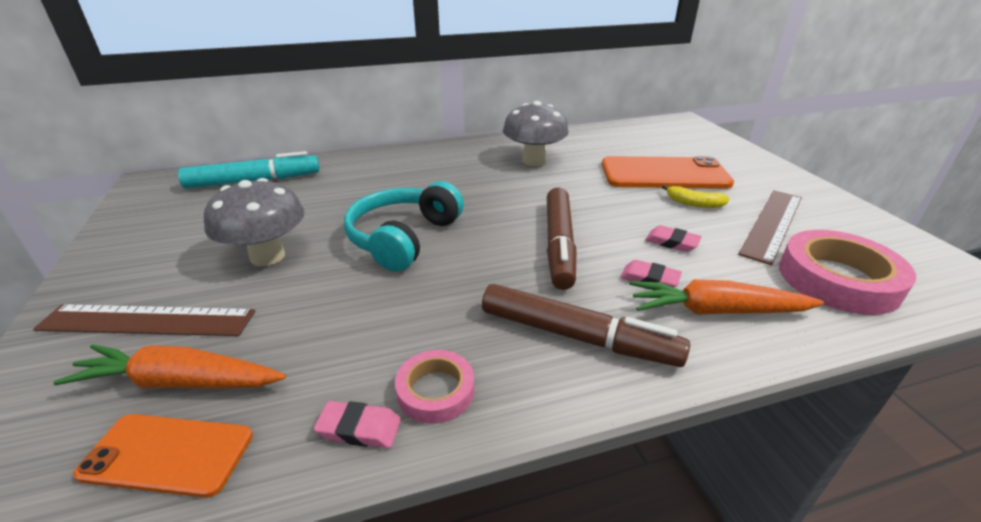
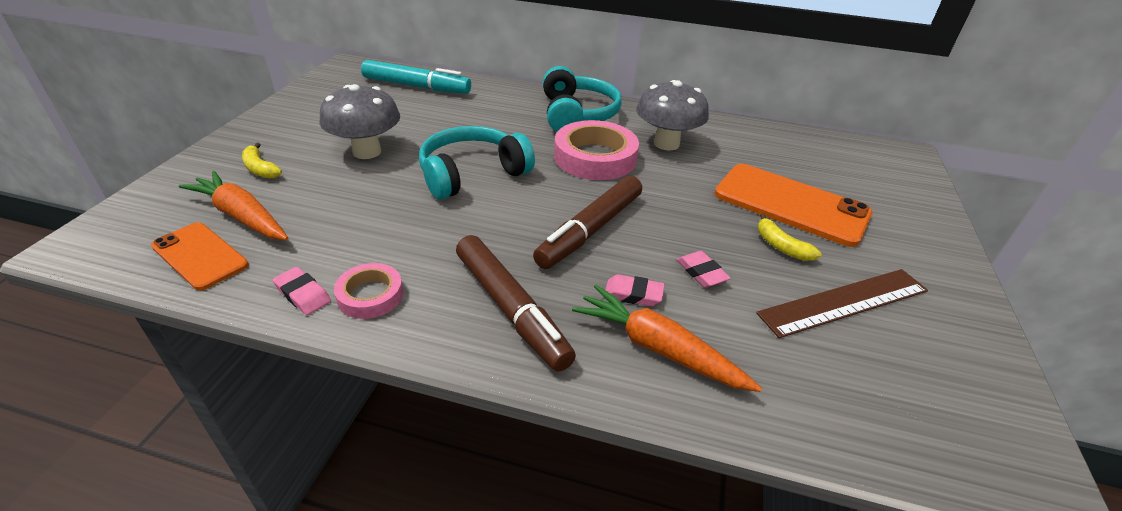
camera: 30 degrees right, 5 degrees up
brown ruler [33,304,255,336] -> yellow banana [242,143,282,179]
pink eraser [620,260,682,287] -> pink eraser turned 45 degrees counterclockwise [605,274,665,306]
pink tape [779,230,916,315] -> pink tape moved to [554,120,639,180]
none -> turquoise headphones [543,66,622,132]

